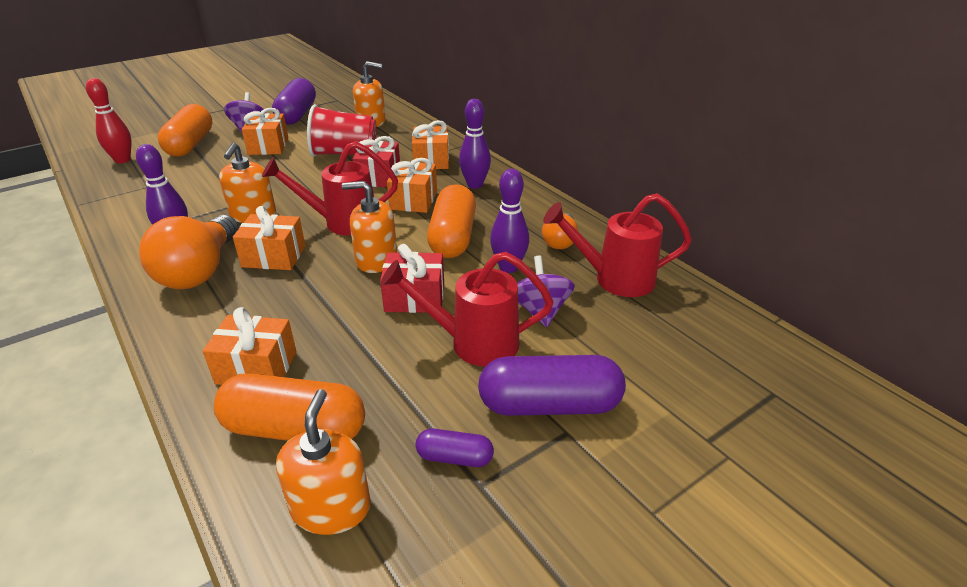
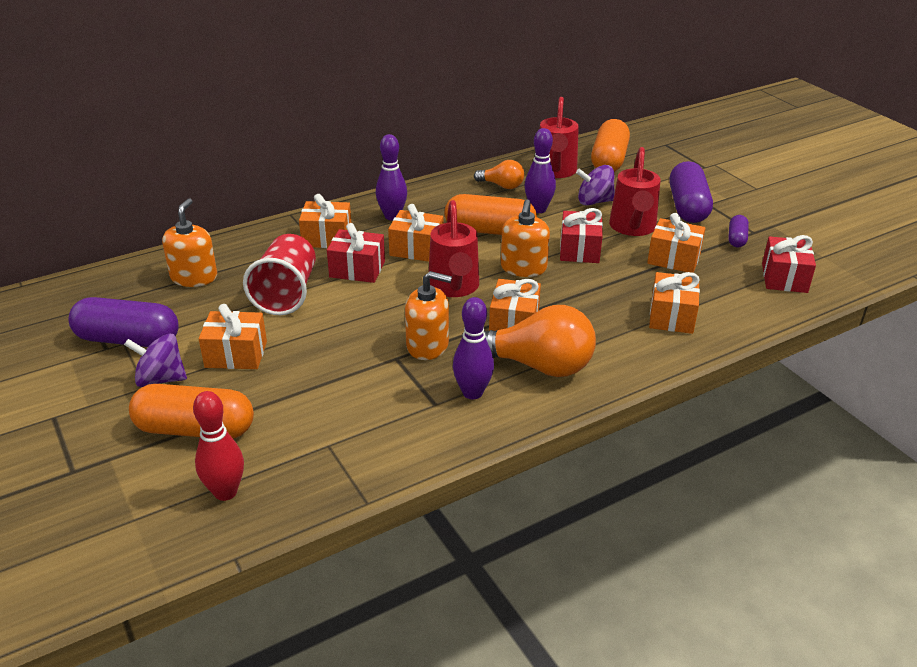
camera: 85 degrees left, 0 degrees up
orange capsule [214,373,365,441] -> orange capsule moved to [591,119,630,172]
orange soap dispenser [276,389,371,535] -> red gift [762,235,816,293]
none -> orange gift [647,213,706,273]

